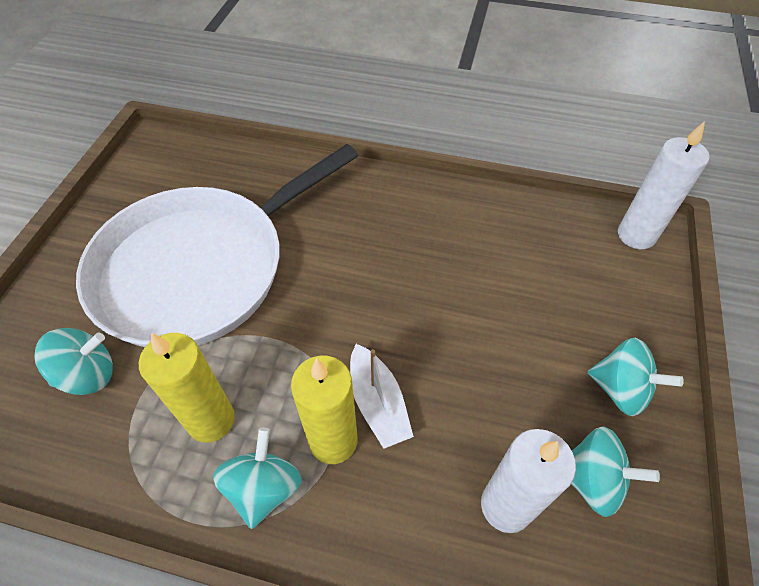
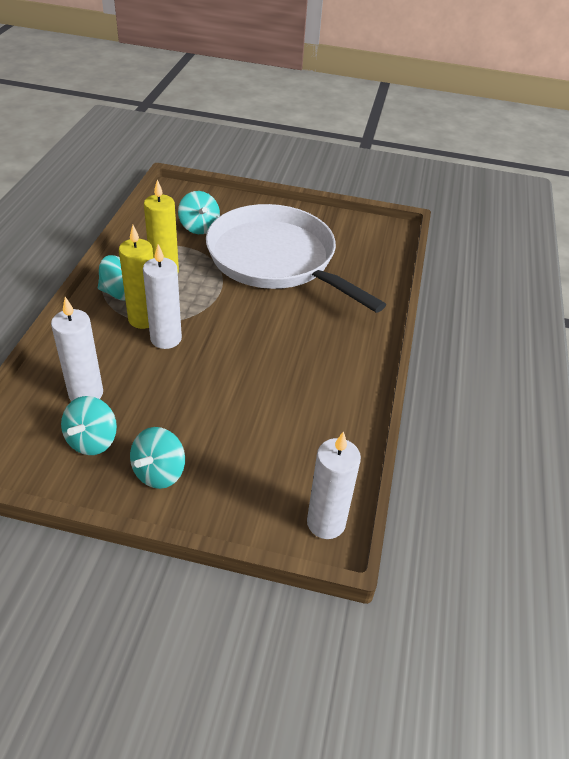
camera: 85 degrees right, 10 degrees down
white boat [350,344,414,449] -> white candle [143,244,182,349]

